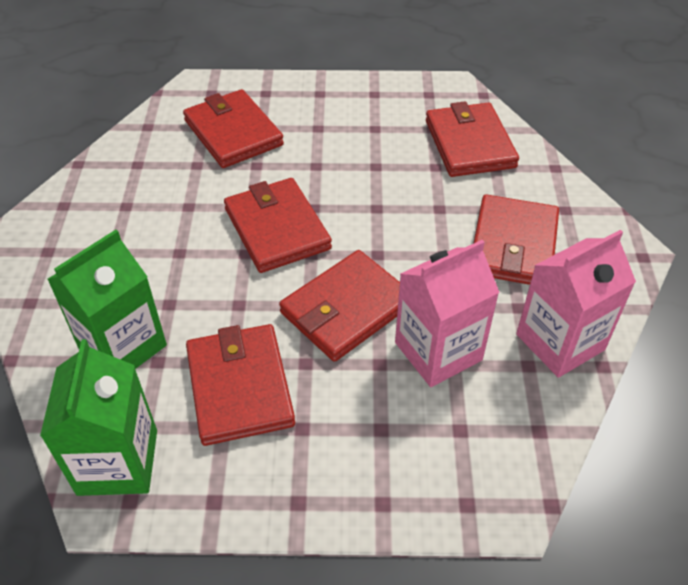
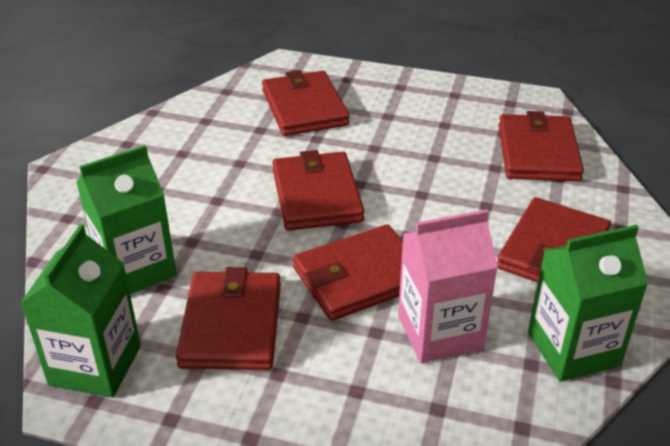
camera: 15 degrees right, 10 degrees down
pink carton [516,230,636,378] -> green carton [528,225,648,382]

